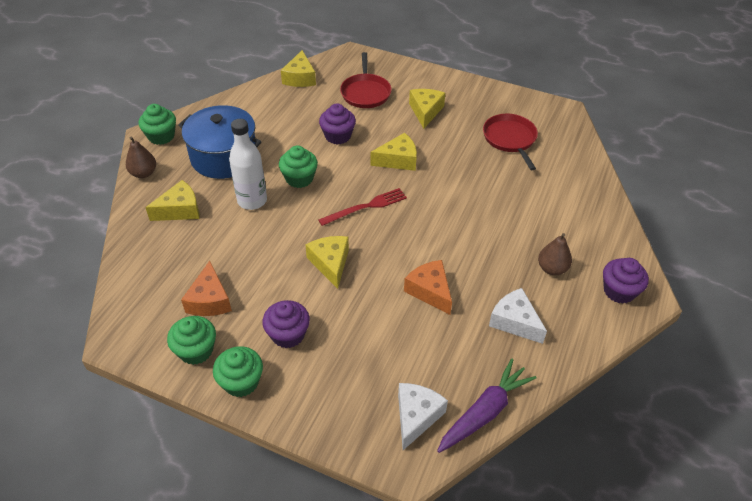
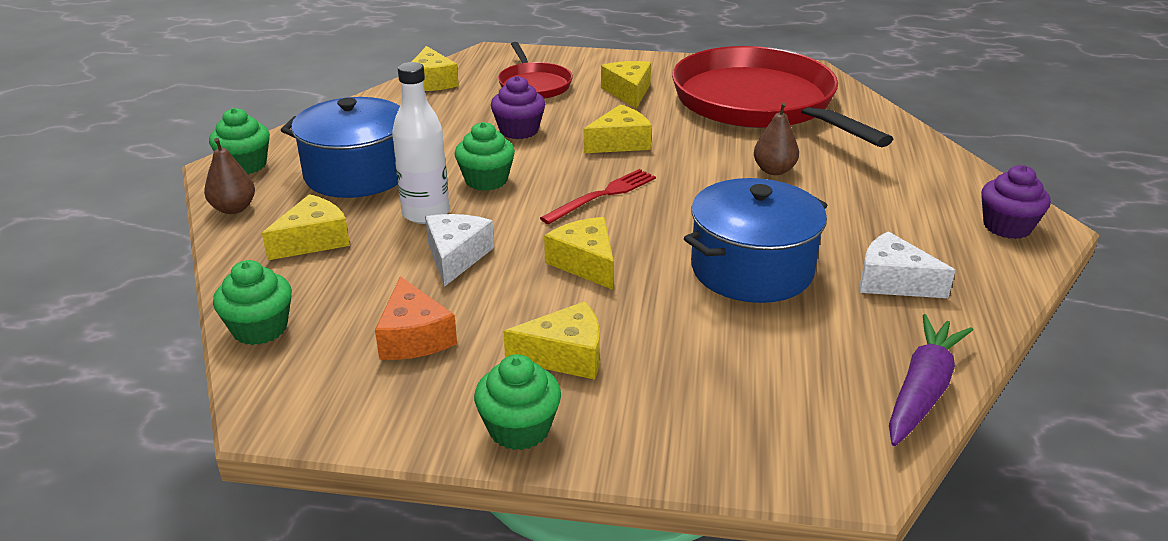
camera: 15 degrees left, 15 degrees down
green cupcake [167,316,216,365] -> green cupcake moved to [213,260,292,345]
purple cupcake [262,300,310,348] -> yellow cheese [504,301,600,380]
white cheese [398,383,448,450] -> white cheese moved to [425,214,494,287]
orange cheese [404,260,452,315] -> blue pot [684,178,827,303]
red pan [483,114,538,170] -> red pan [672,46,893,147], size x2.13
brown pear [538,233,572,275] -> brown pear moved to [754,103,799,175]

